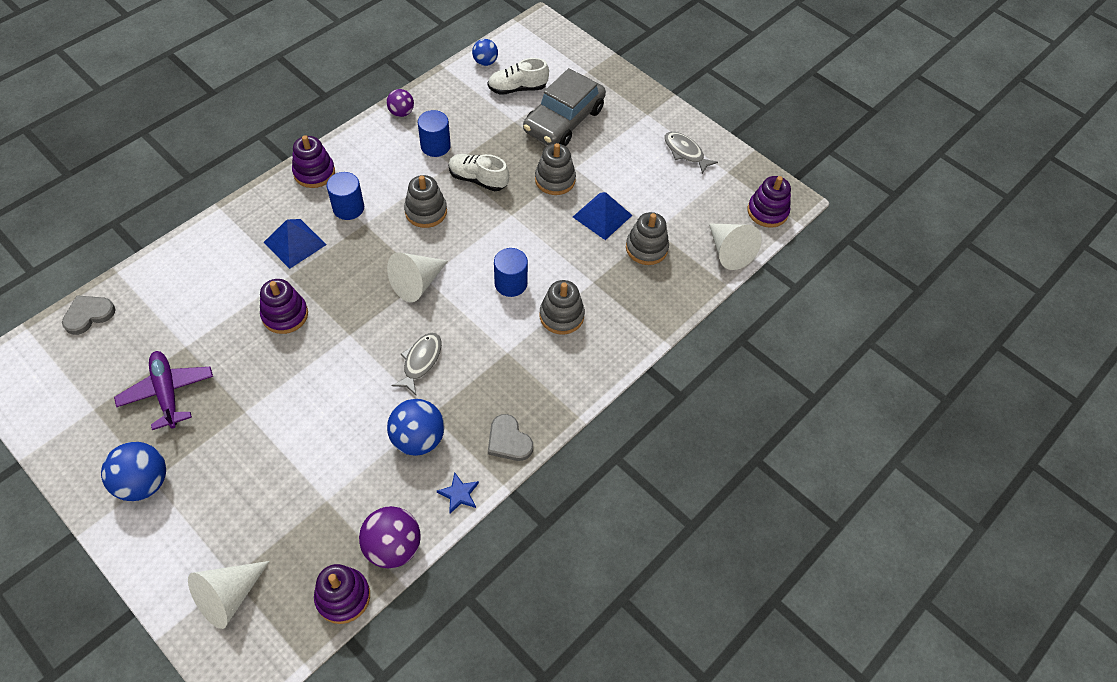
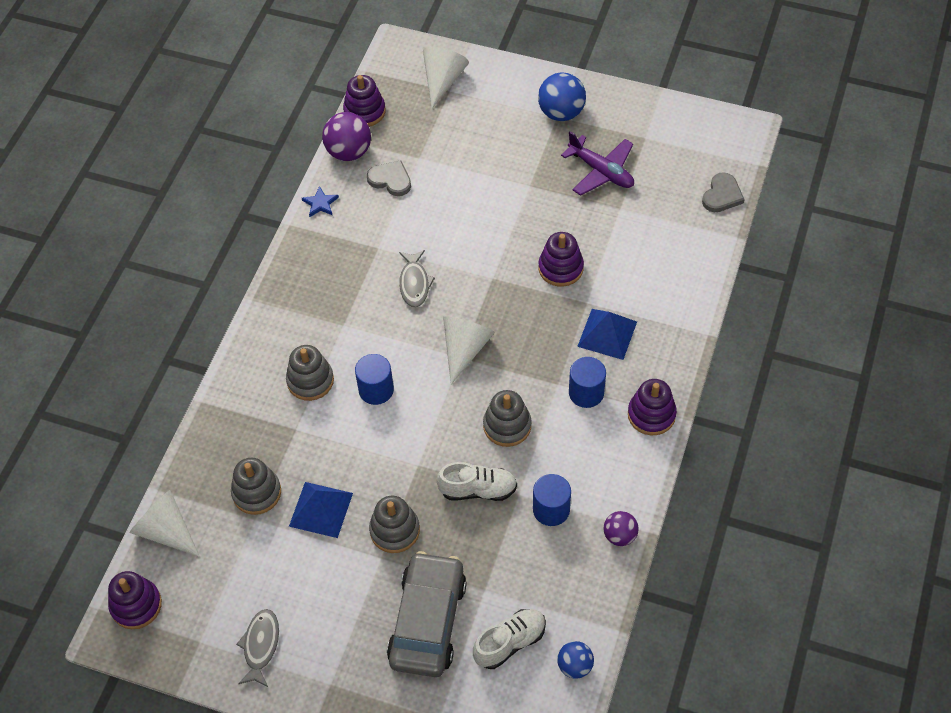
camera: 160 degrees right, 0 degrees up
blue ball [387,399,444,456] -> none
grey heart [488,414,533,461] -> grey heart moved to [367,160,411,196]
grey fish [664,132,718,174] -> grey fish turned 105 degrees counterclockwise [236,609,279,687]

